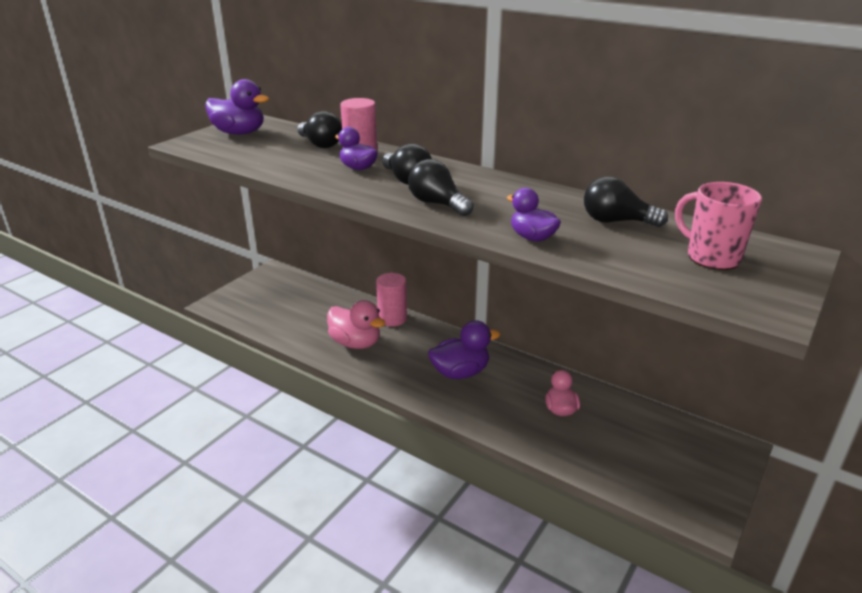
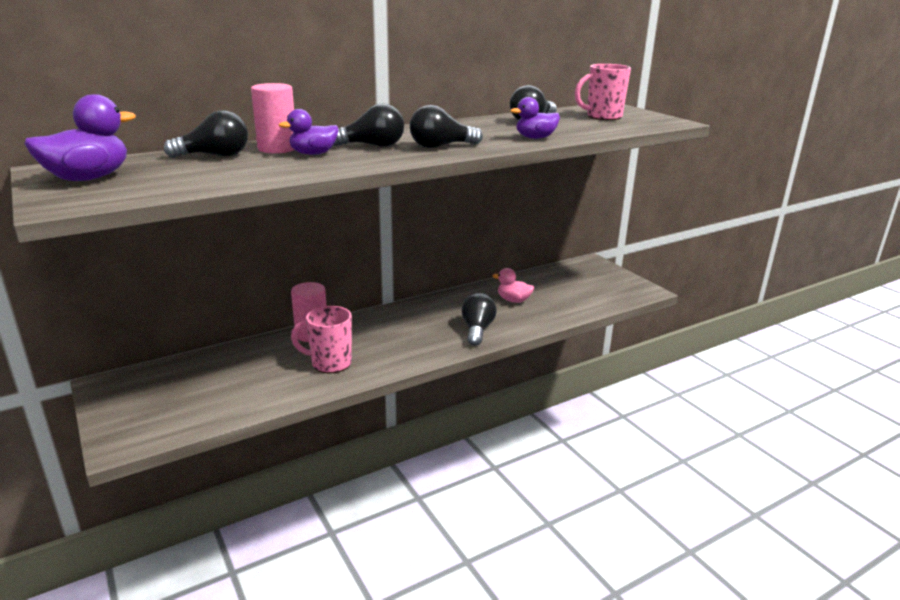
camera: 65 degrees left, 5 degrees down
pink duck [327,300,385,349] -> pink mug [291,306,352,373]
purple duck [428,320,500,379] -> none
none -> black light bulb [462,293,497,346]

